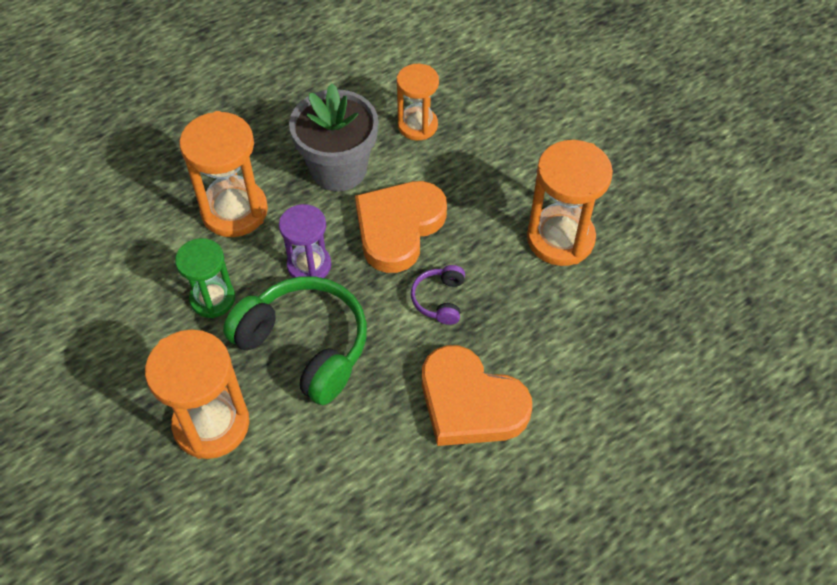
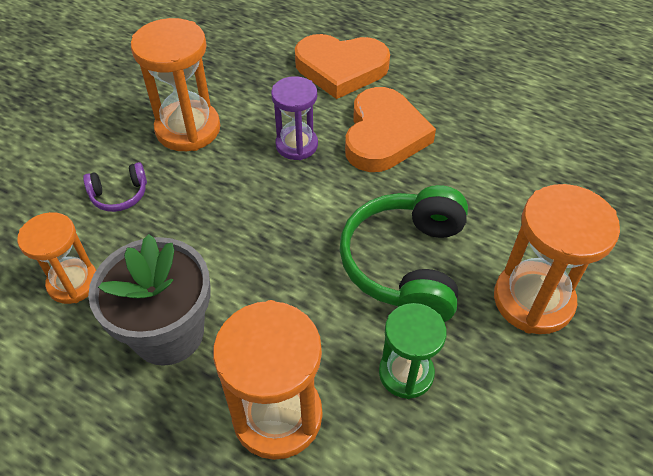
camera: 115 degrees left, 5 degrees down
purple hourglass [279,204,331,278] -> purple hourglass moved to [271,76,318,160]
orange heart [355,181,447,273] -> orange heart moved to [295,34,390,99]
purple headphones [411,265,465,325] -> purple headphones moved to [83,162,147,212]

